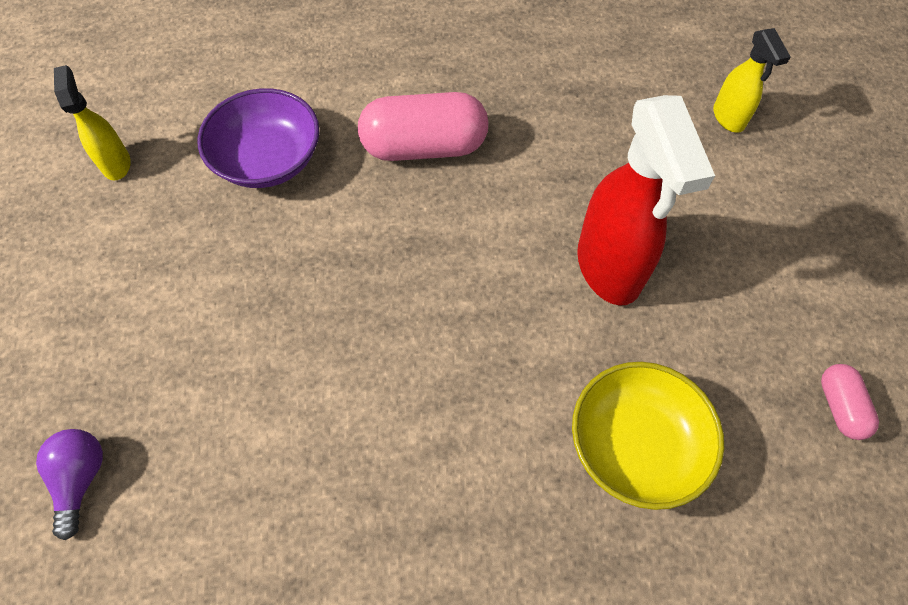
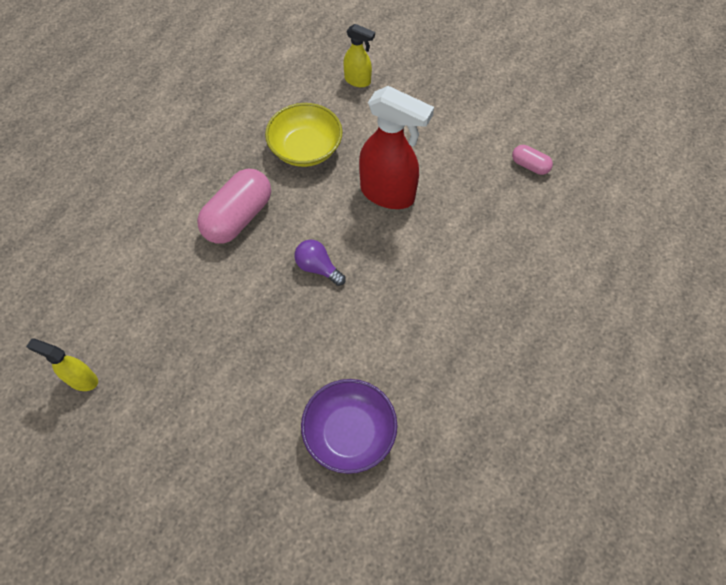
camera: 50 degrees left, 0 degrees up
purple light bulb [36,429,103,540] -> purple light bulb moved to [295,240,346,286]
purple bowl [197,88,320,188] -> purple bowl moved to [301,379,398,474]
yellow bowl [572,362,724,510] -> yellow bowl moved to [265,103,343,167]

